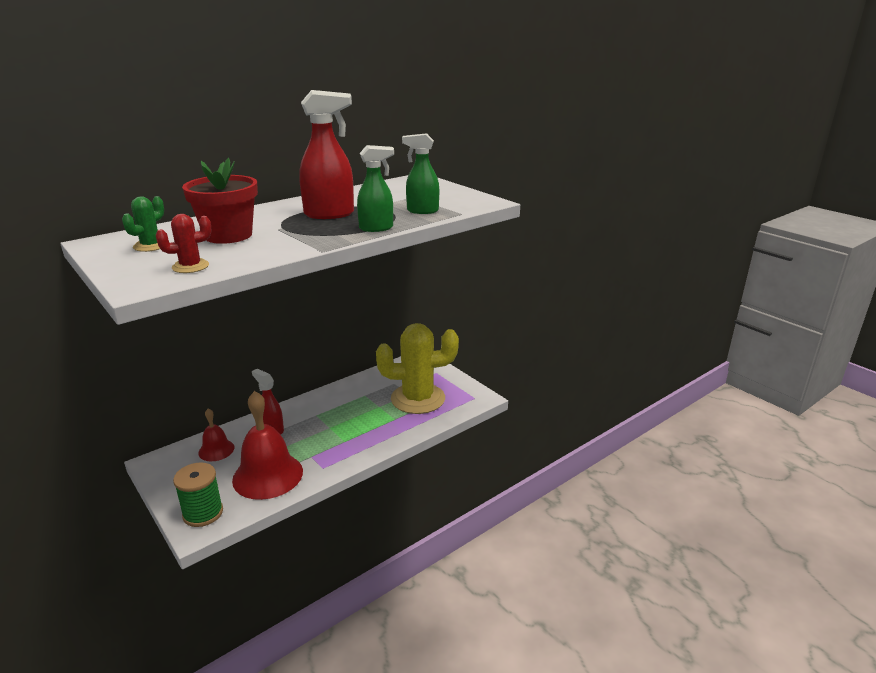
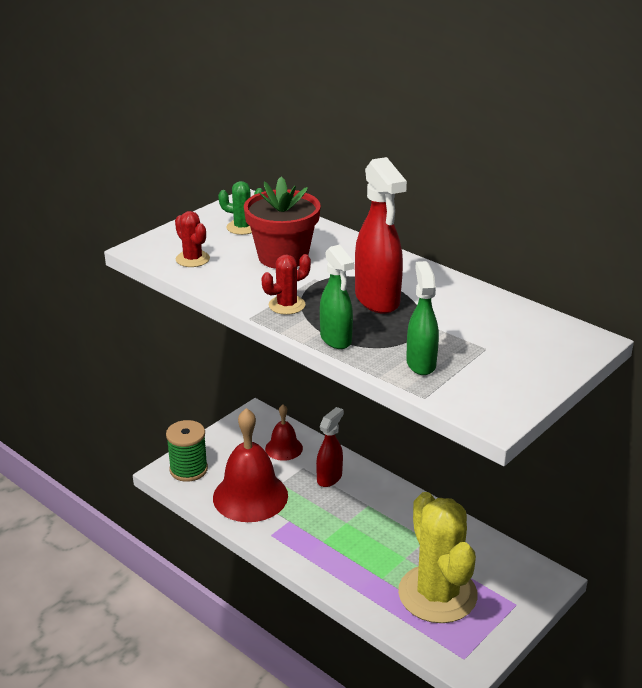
camera: 80 degrees right, 5 degrees up
none -> red cactus [262,254,311,315]

